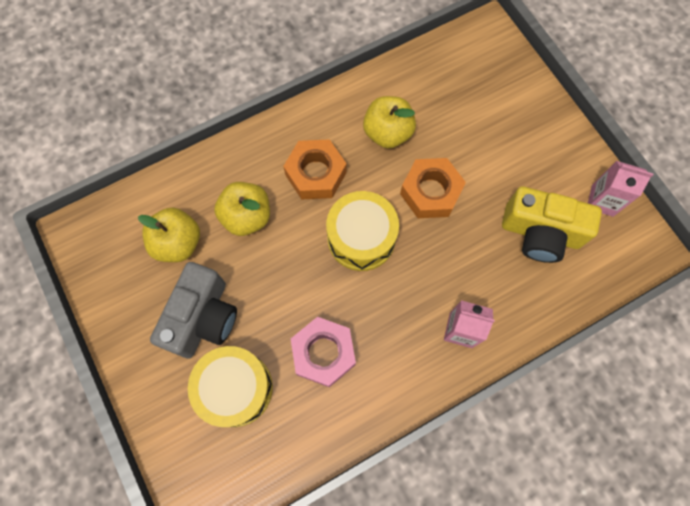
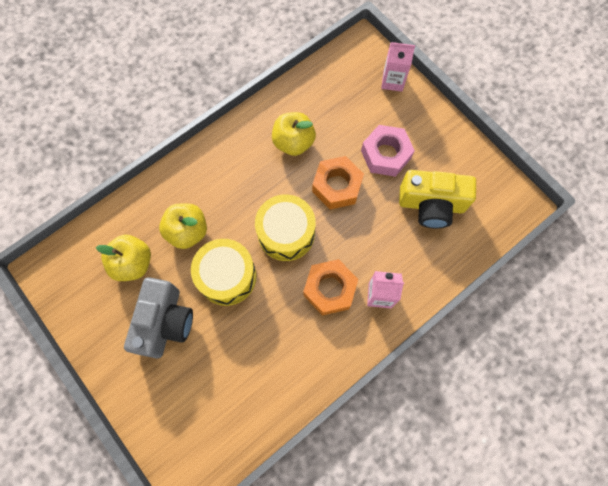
camera: 10 degrees left, 0 degrees up
yellow drum [188,346,273,427] -> yellow drum moved to [191,239,257,306]
orange nut [283,139,347,199] -> orange nut moved to [303,259,358,316]
pink nut [291,317,356,387] -> pink nut moved to [361,125,415,177]
pink carton [588,161,653,217] -> pink carton moved to [381,42,415,92]

